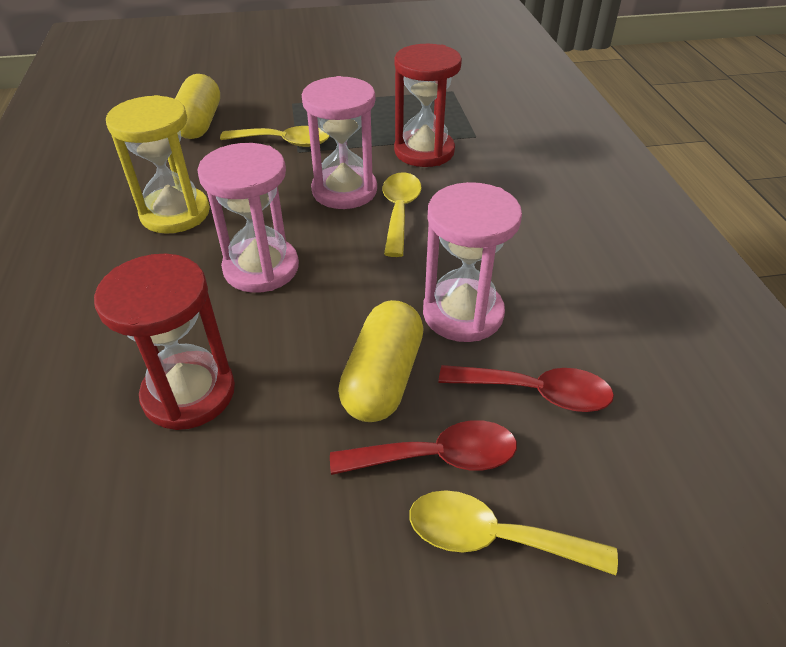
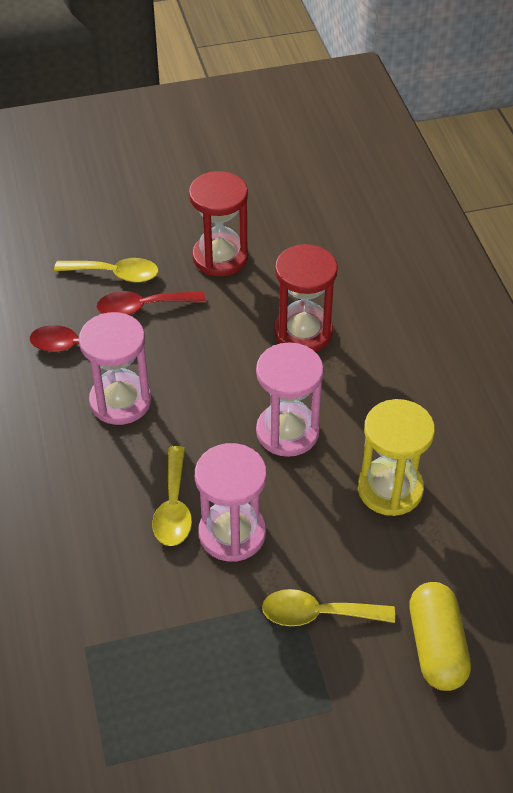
camera: 175 degrees right, 5 degrees up
yellow capsule [338,300,424,422] -> none
red hourglass [394,44,462,167] -> red hourglass moved to [189,171,248,276]

